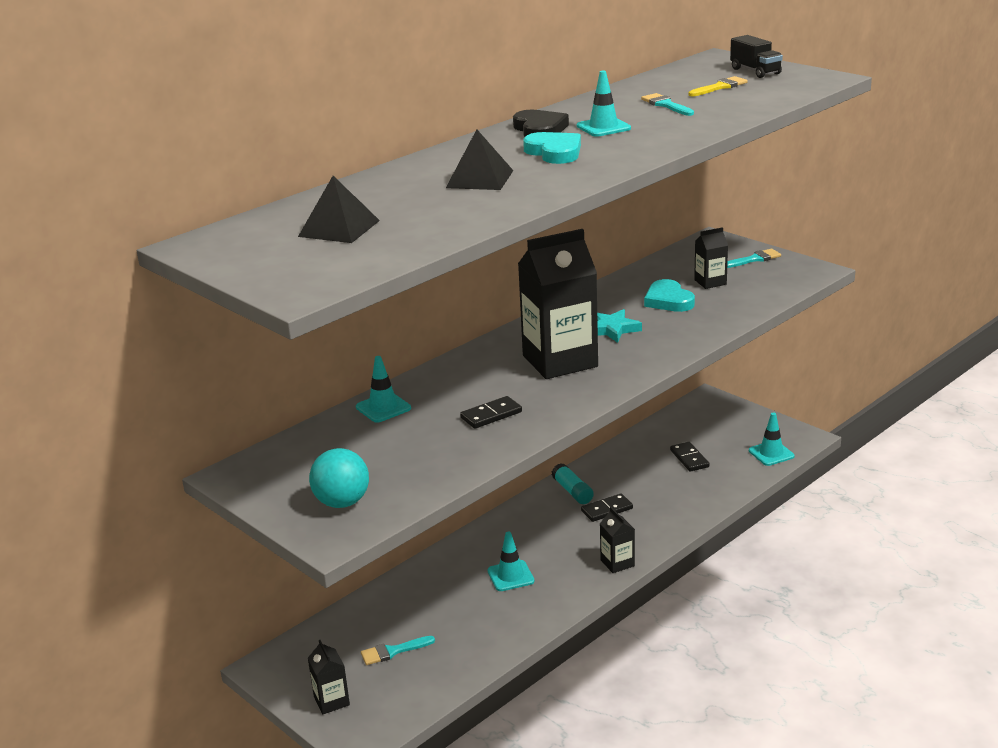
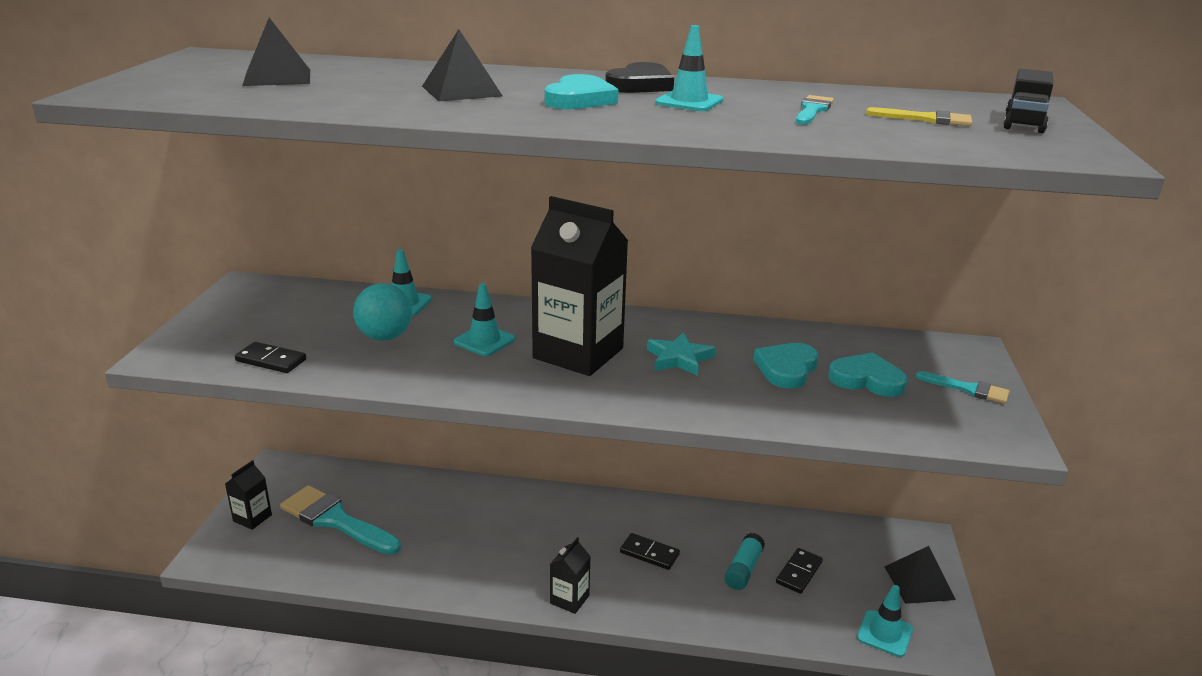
camera: 50 degrees right, 0 degrees up
turquoise ball [309,448,369,508] -> turquoise ball moved to [353,283,412,341]
turquoise brush [361,636,435,665] -> turquoise brush [280,485,401,555], size x1.98
black domino [460,396,522,429] -> black domino moved to [235,342,306,373]
turquoise traffic cone [487,532,535,591] -> turquoise traffic cone moved to [454,283,515,356]
turquoise glue stick [552,463,594,504] -> turquoise glue stick moved to [724,533,765,590]
black carton [694,227,728,289] -> turquoise heart [828,353,908,397]
none -> black pyramid [884,546,956,604]

